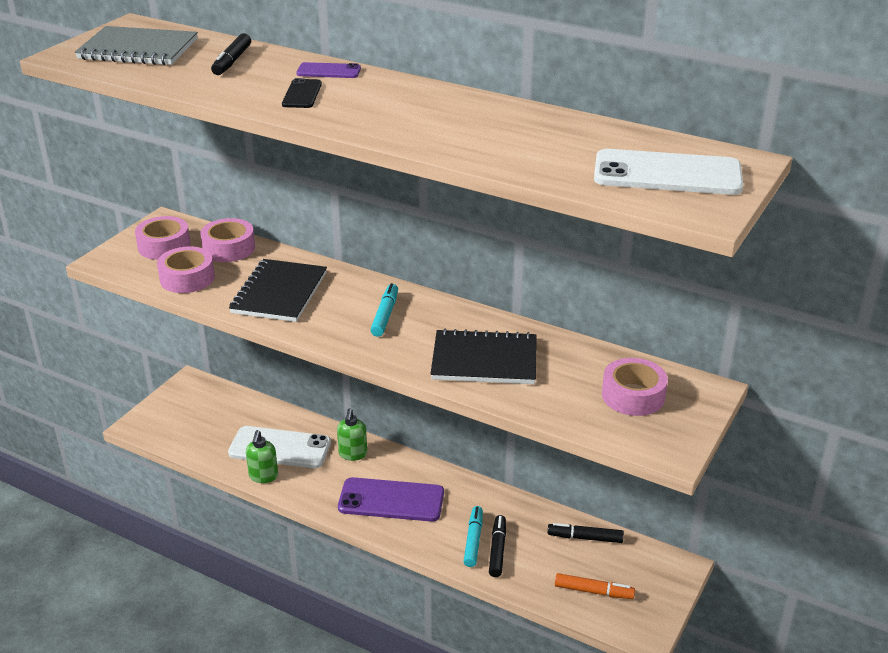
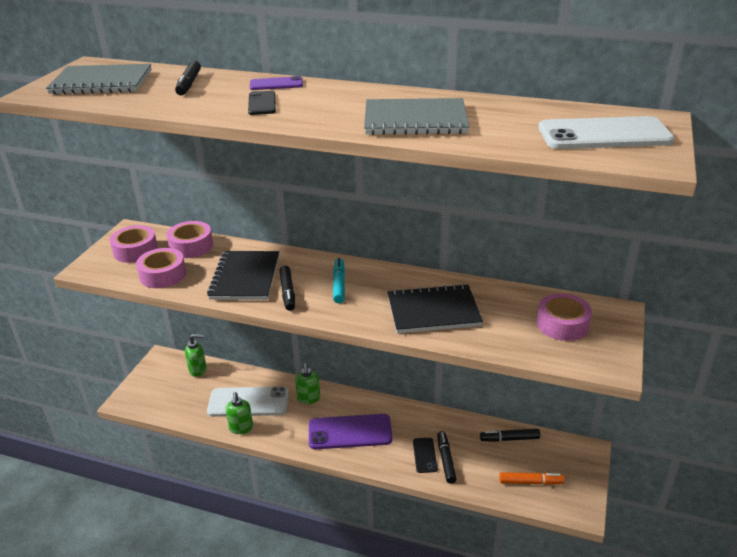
camera: 10 degrees left, 0 degrees up
turquoise marker [463,506,483,567] -> black phone [413,438,438,473]
none -> green soap dispenser [185,334,207,377]
none -> black marker [279,265,295,311]
none -> grey notebook [364,98,469,135]

